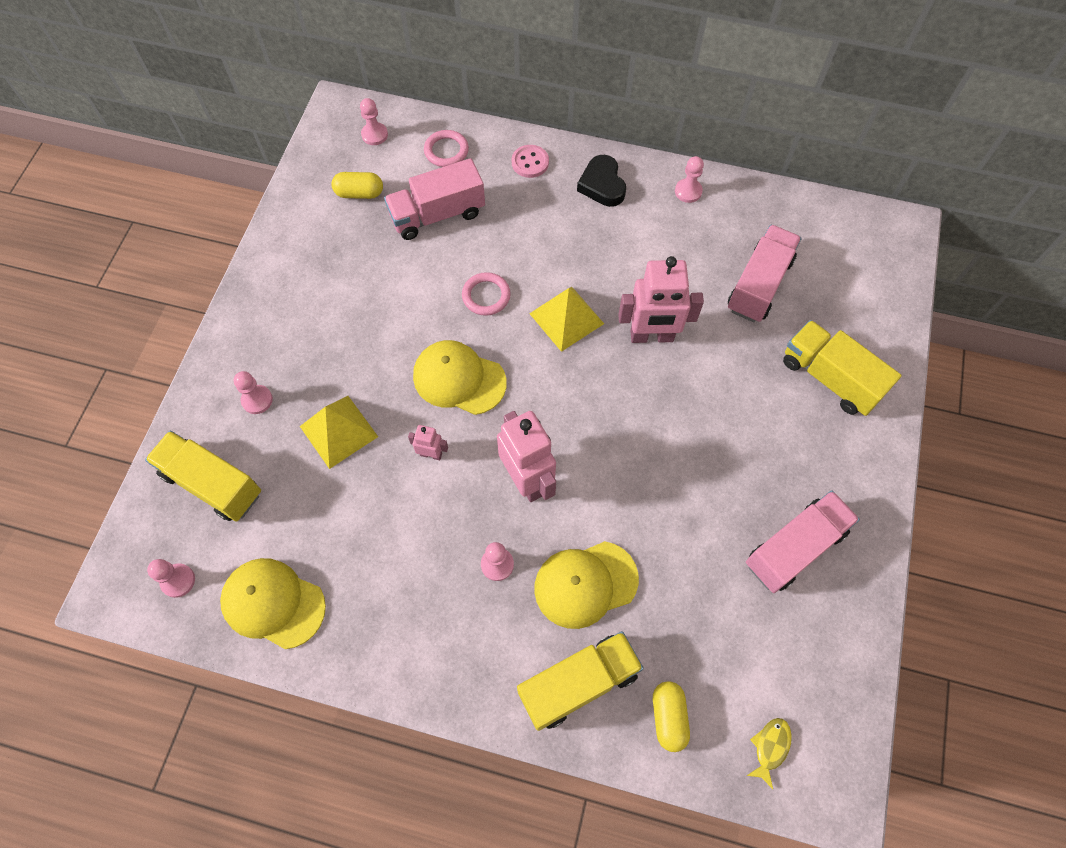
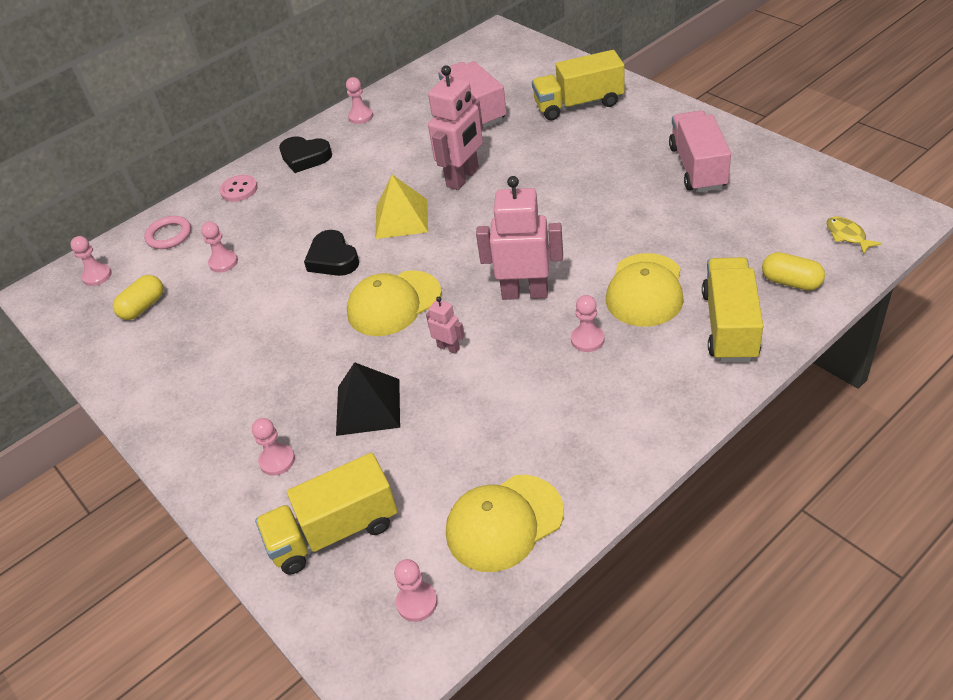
camera: 50 degrees left, 20 degrees down
yellow pyramid [300,396,378,469] -> black pyramid [336,362,400,436]
pink truck [384,158,485,240] -> pink pawn [201,222,238,272]
pink robot [408,425,448,460] -> pink robot turned 75 degrees clockwise [426,297,465,354]
pink ring [462,272,511,316] -> black heart [304,230,359,276]

